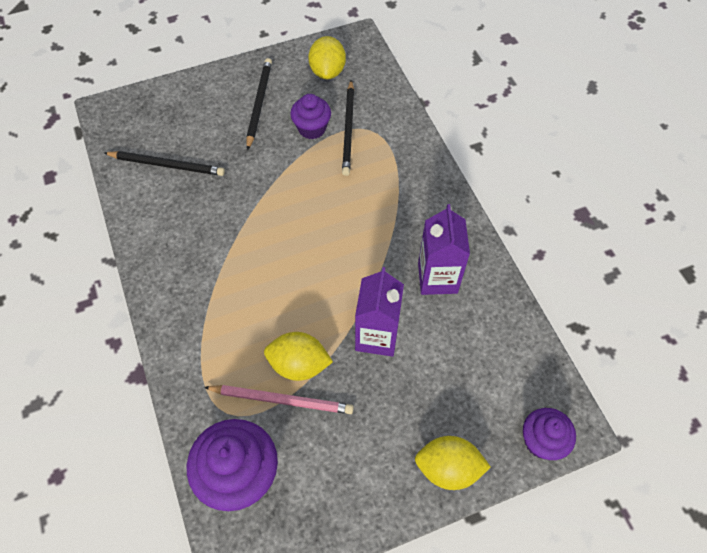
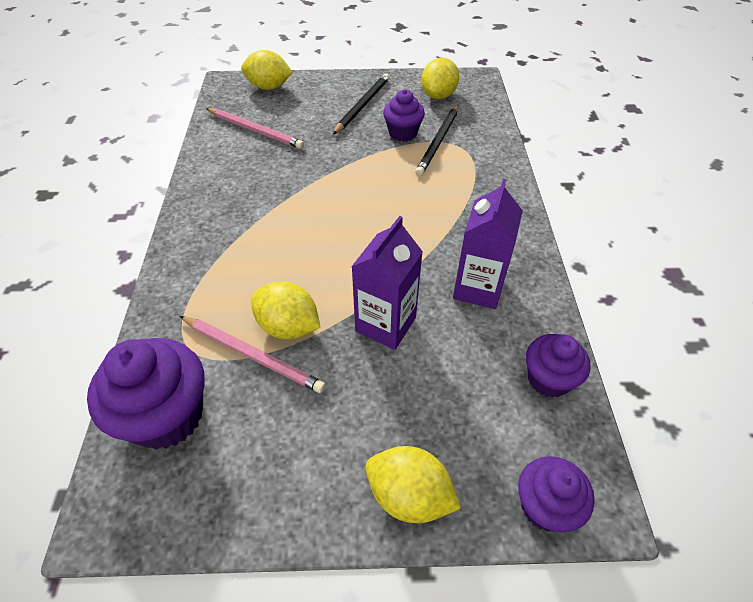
camera: 20 degrees right, 10 degrees down
black pencil [104,151,225,176] -> pink pencil [206,108,304,149]
none -> yellow lemon [241,50,293,90]
none -> purple cupcake [526,334,590,398]

